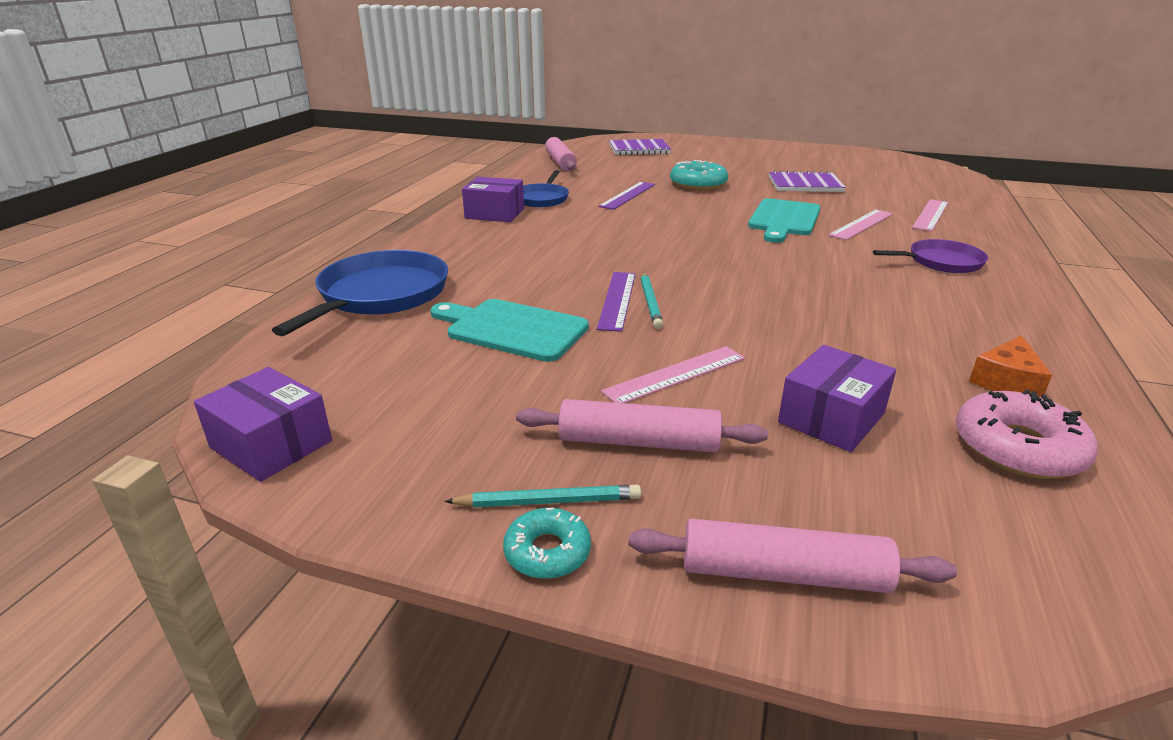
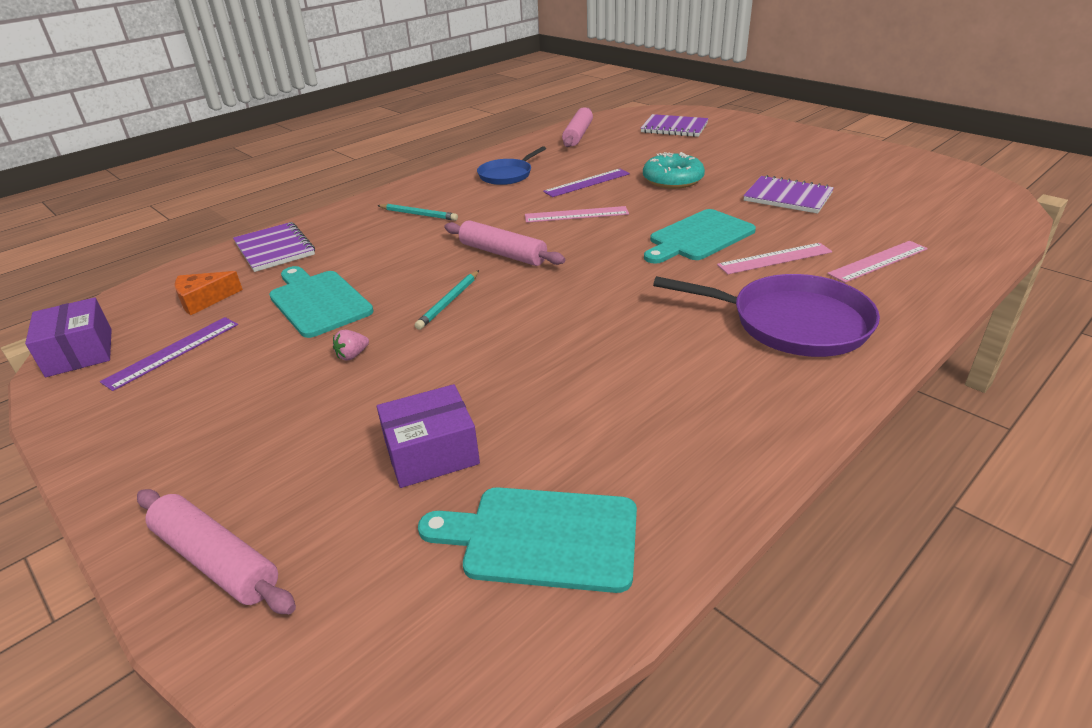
camera: 30 degrees right, 5 degrees up
blue pan [272,250,448,336] -> purple notebook [233,222,315,272]
turquoise pencil [444,485,641,507] -> turquoise pencil moved to [377,204,458,221]
purple box [462,177,524,222] -> none
turquoise donut [503,507,591,579] -> none
pink rolling pin [516,399,768,452] -> pink rolling pin moved to [444,220,565,266]
purple ruler [597,272,635,332] -> purple ruler moved to [100,317,238,391]
pink ruler [601,346,745,403] -> pink ruler moved to [525,206,629,223]
purple pan [873,239,988,273] -> purple pan [653,274,880,357], size x1.65
pink donut [956,389,1098,479] -> turquoise cutting board [418,487,637,593]
orange cheese [969,335,1052,397] -> orange cheese moved to [175,271,243,315]
none -> pink strawberry [333,330,369,360]

